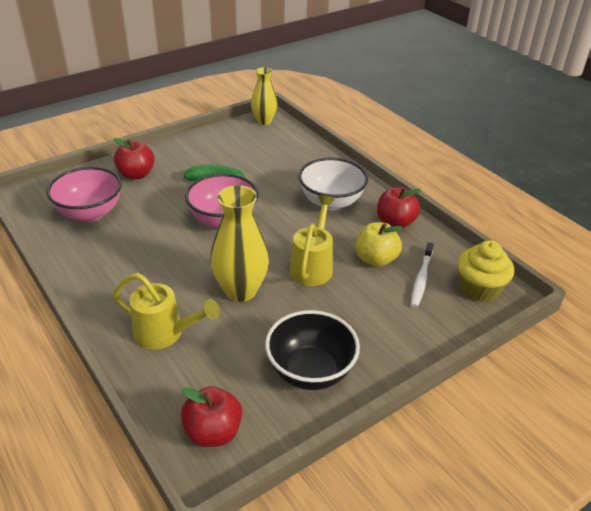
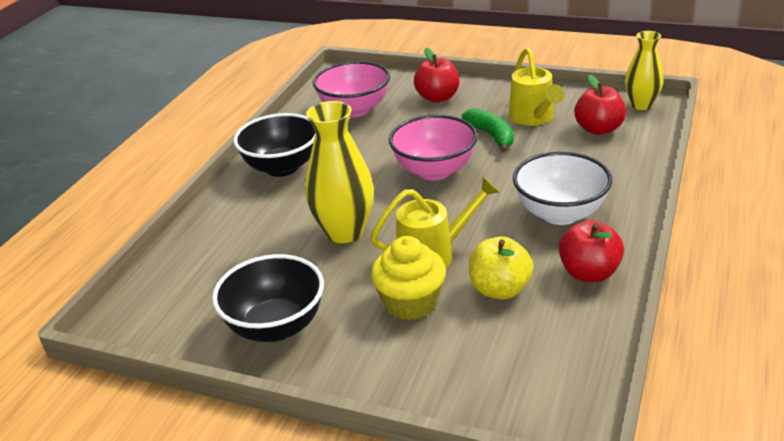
camera: 60 degrees right, 5 degrees down
yellow watering can [113,273,220,350] -> yellow watering can moved to [509,47,565,126]
red apple [181,386,242,447] -> red apple moved to [574,75,626,135]
white toothbrush [411,242,434,308] -> none
yellow cupcake [457,240,514,302] -> yellow cupcake moved to [371,236,446,320]
none -> black bowl [233,113,316,177]

